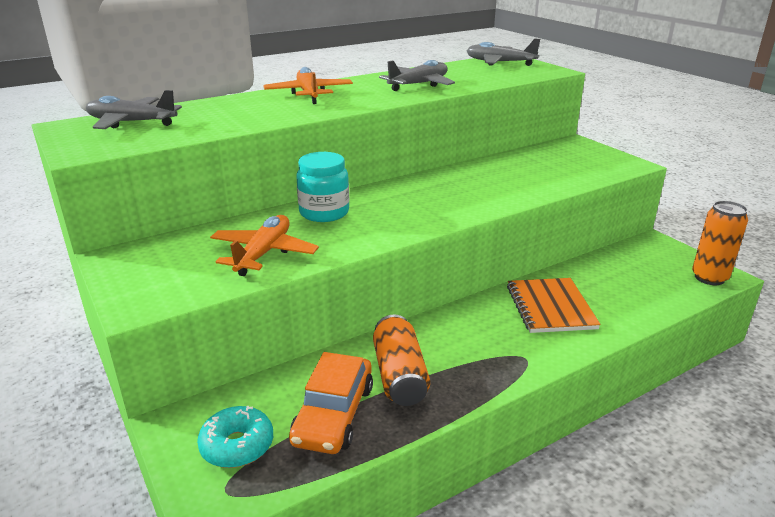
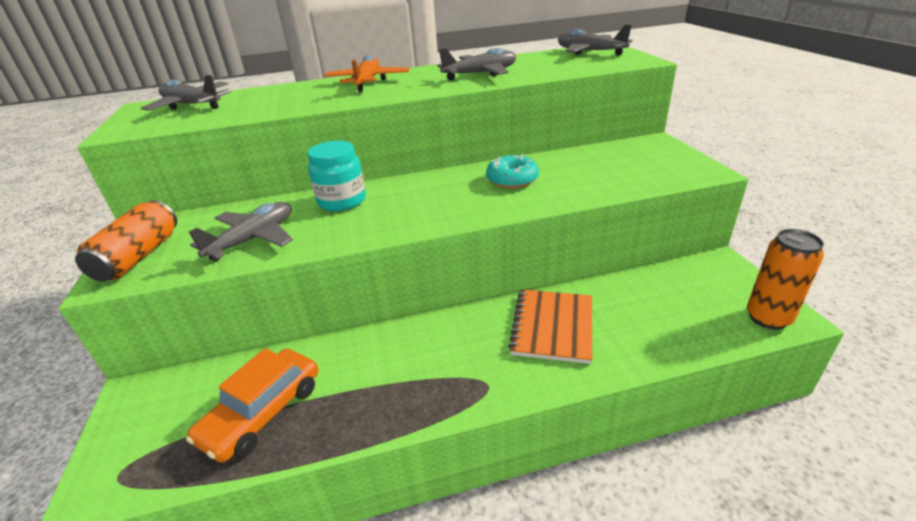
camera: 20 degrees right, 5 degrees up
turquoise donut [197,406,273,468] -> turquoise donut moved to [486,155,539,188]
orange plane [210,215,319,276] -> grey plane [189,202,293,261]
orange can [373,315,430,406] -> orange can moved to [75,200,177,282]

